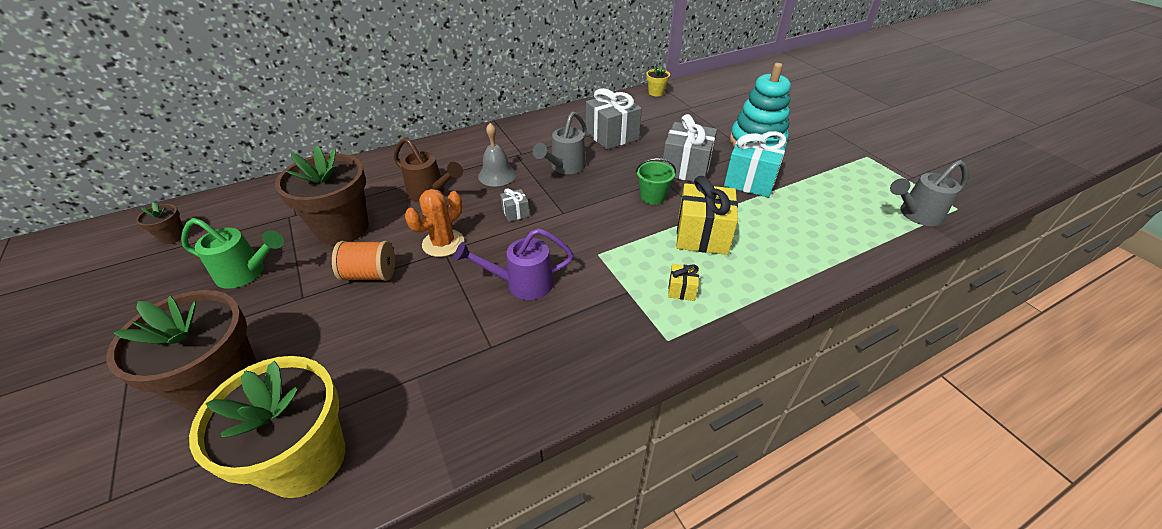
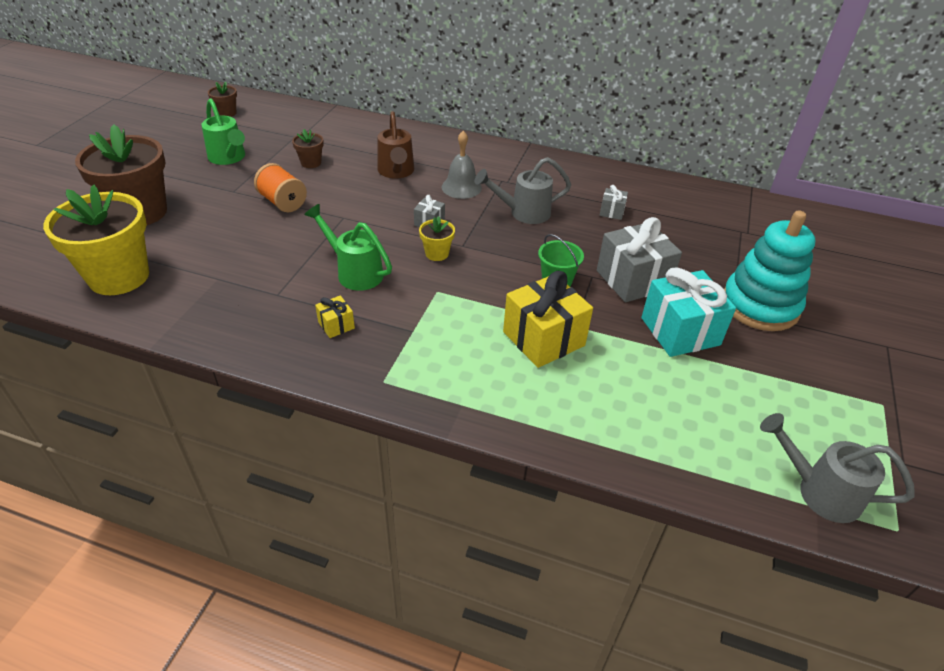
camera: 45 degrees right, 0 degrees up
brown flower pot [275,146,369,245] -> brown flower pot [292,129,324,168], size x0.44
orange cactus [405,189,464,257] -> none
purple watering can [454,228,574,300] -> green watering can [304,204,392,291]
grey gift [586,88,642,150] -> grey gift [600,185,628,220], size x0.47
yellow flower pot [646,66,670,96] -> yellow flower pot moved to [419,216,455,261]
yellow gift [668,264,699,301] -> yellow gift moved to [315,295,355,338]

